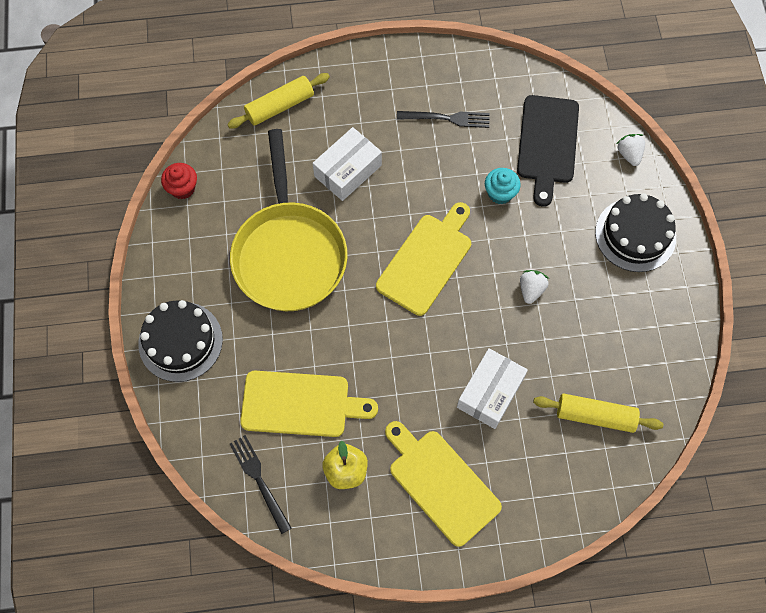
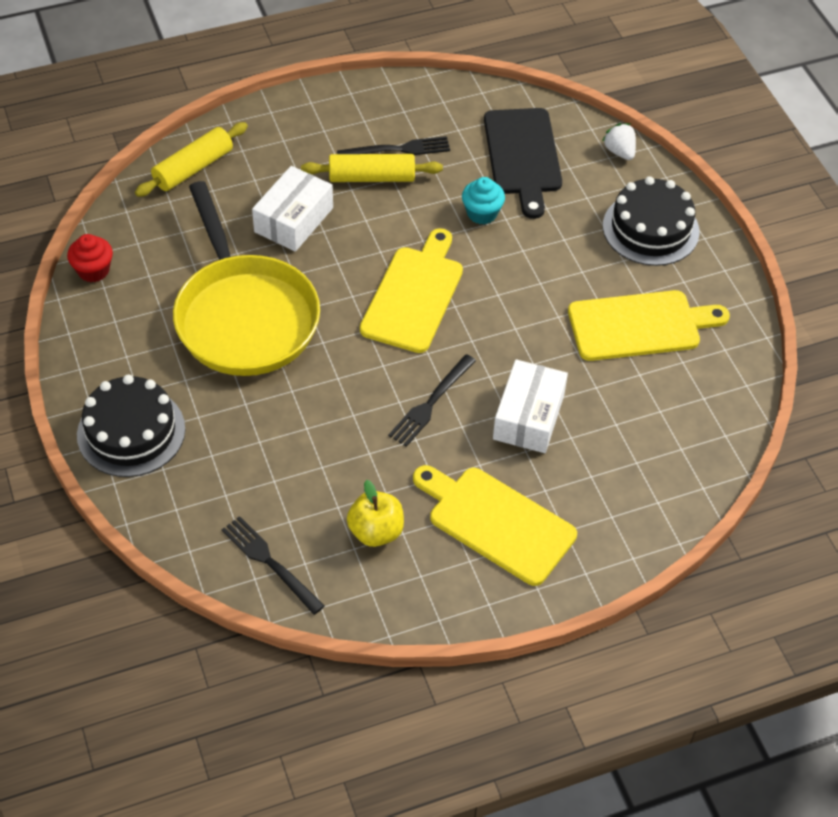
camera: 15 degrees left, 15 degrees down
yellow cutting board [240,371,378,437] -> yellow cutting board moved to [568,290,730,361]
white strawberry [520,270,549,304] -> none
yellow rolling pin [533,393,663,433] -> yellow rolling pin moved to [301,154,443,182]
none -> black fork [388,354,476,447]

